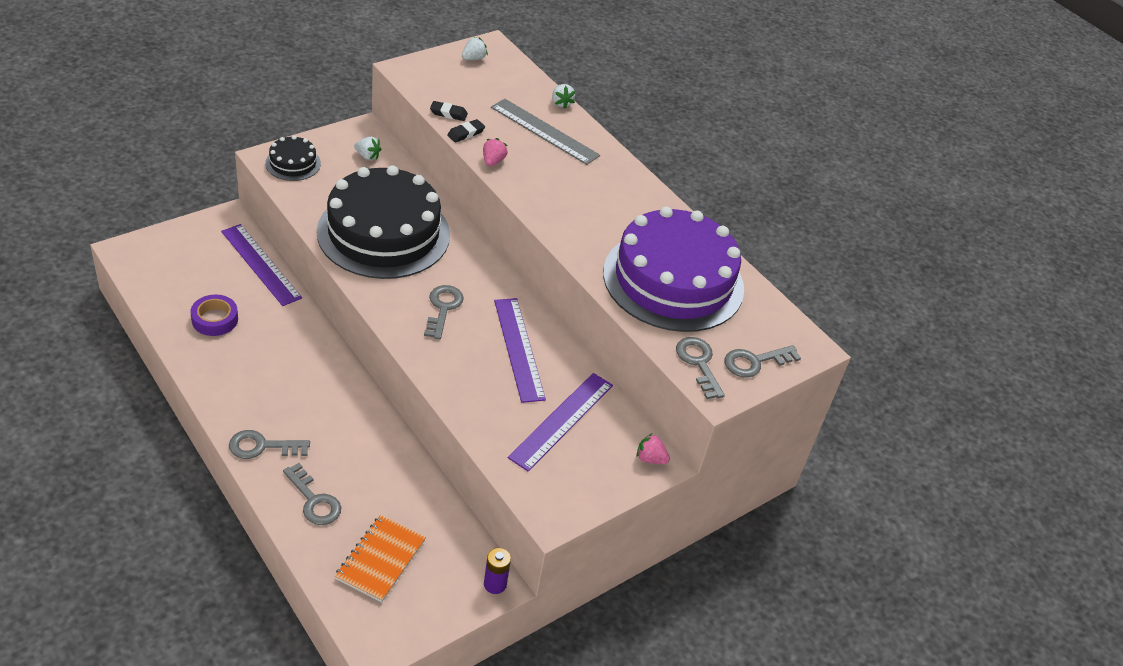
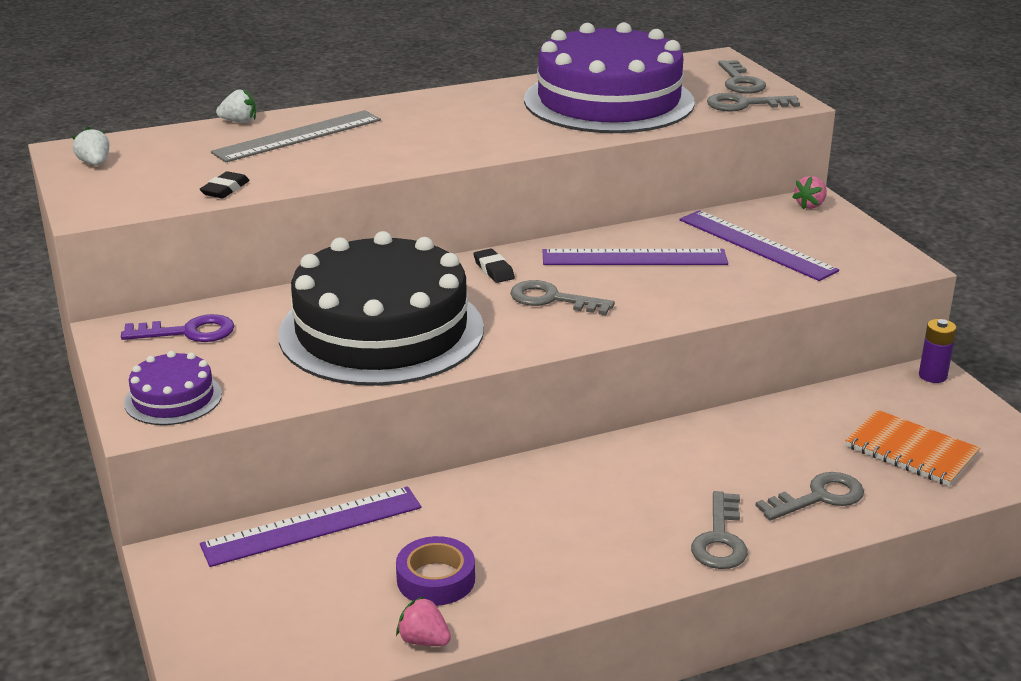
camera: 70 degrees left, 15 degrees down
black cake [265,135,321,181] -> purple cake [124,351,222,425]
white strawberry [354,137,381,160] -> purple key [121,314,234,342]
black eraser [447,119,485,142] -> black eraser moved to [473,249,515,283]
pink strawberry [483,138,508,166] -> pink strawberry moved to [396,596,451,646]

